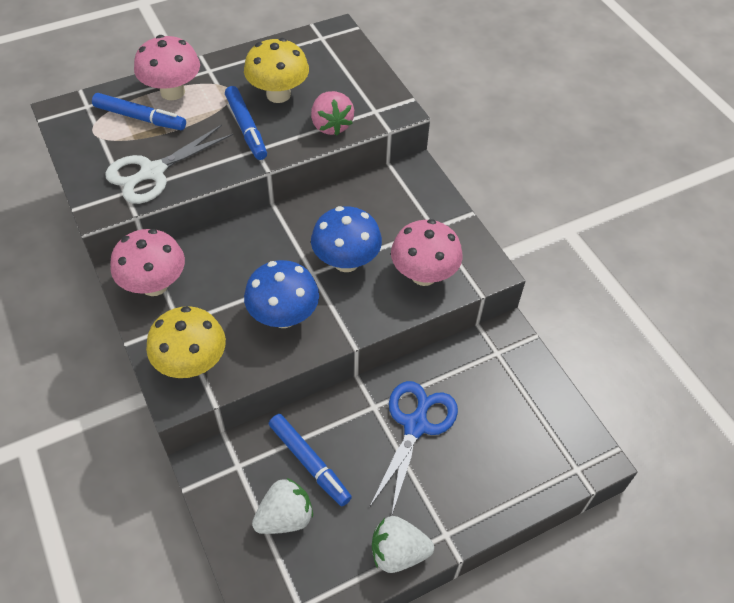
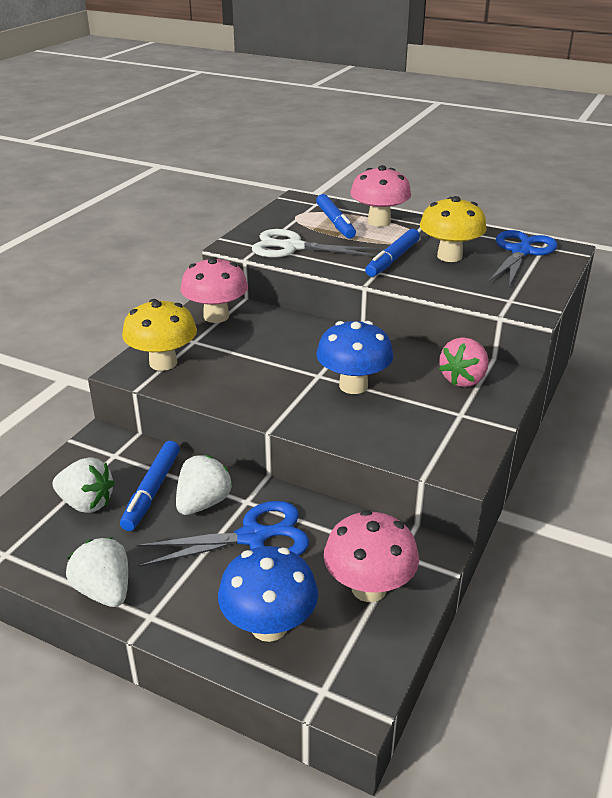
camera: 55 degrees right, 20 degrees down
blue mushroom [244,260,319,328] -> blue mushroom moved to [218,546,318,642]
pink strawberry [311,91,354,135] -> pink strawberry moved to [439,337,489,387]
pink mushroom [391,219,463,286] -> pink mushroom moved to [324,510,419,602]
none -> white strawberry [176,455,233,515]
none -> blue scissors [489,230,558,286]

